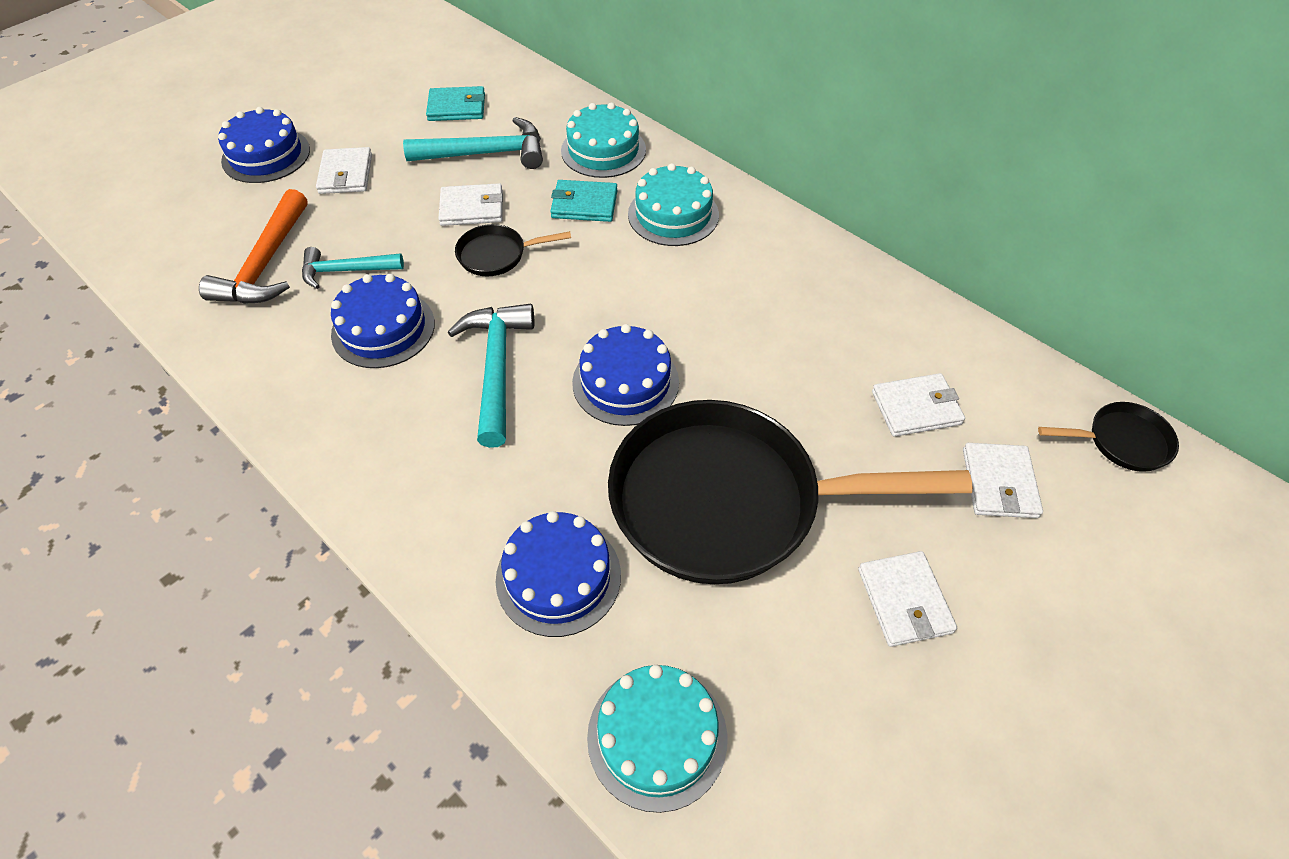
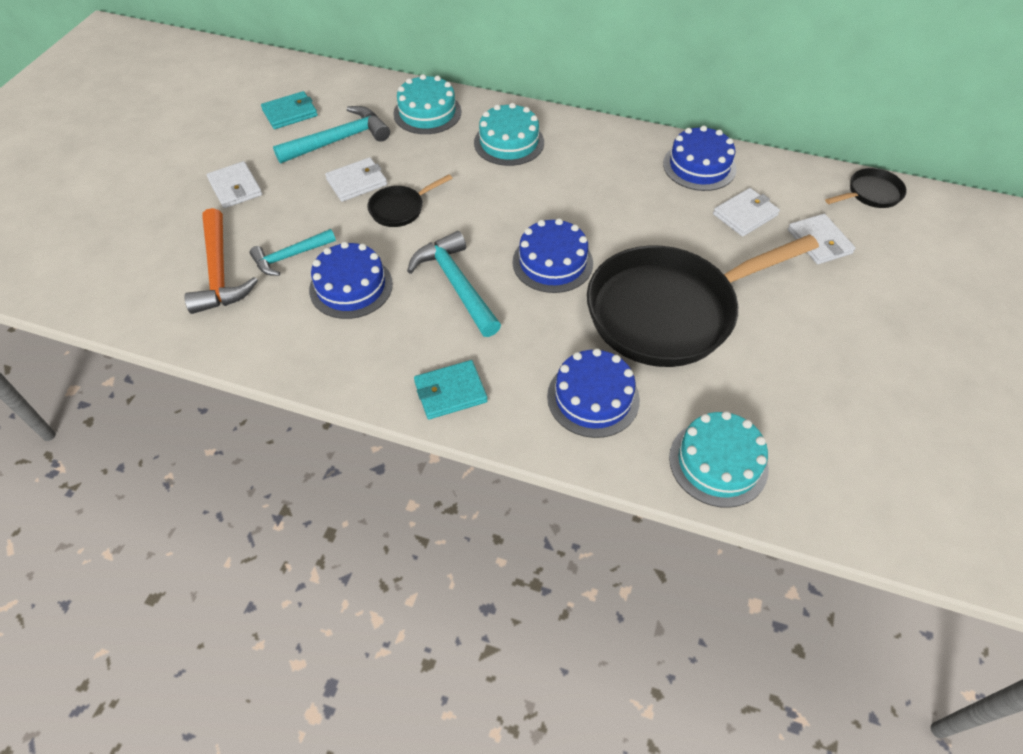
camera: 25 degrees left, 0 degrees up
blue cake [218,107,310,183] -> blue cake moved to [663,126,736,191]
turquoise wallet [550,180,618,222] -> turquoise wallet moved to [414,360,488,419]
white wallet [858,551,957,647] -> none

